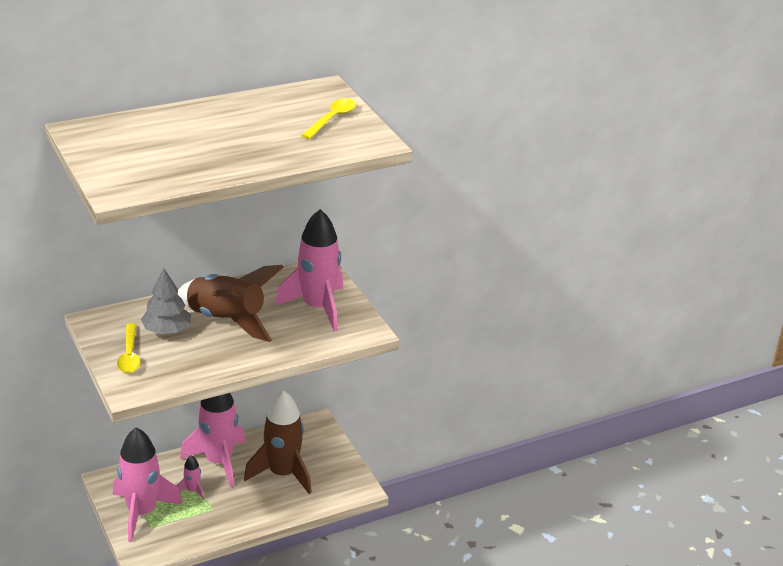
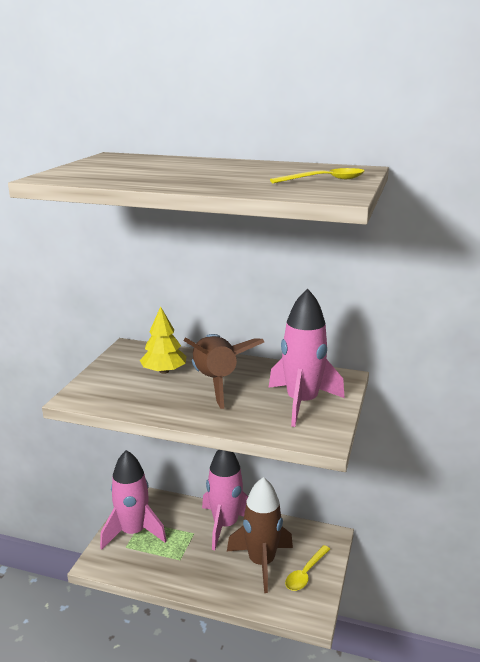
camera: 45 degrees right, 10 degrees down
yellow spoon [117,323,141,373] -> yellow spoon moved to [285,545,330,591]
grey tree [141,268,191,334] -> yellow tree [140,306,187,374]
pink rocket [177,456,205,500] -> none

